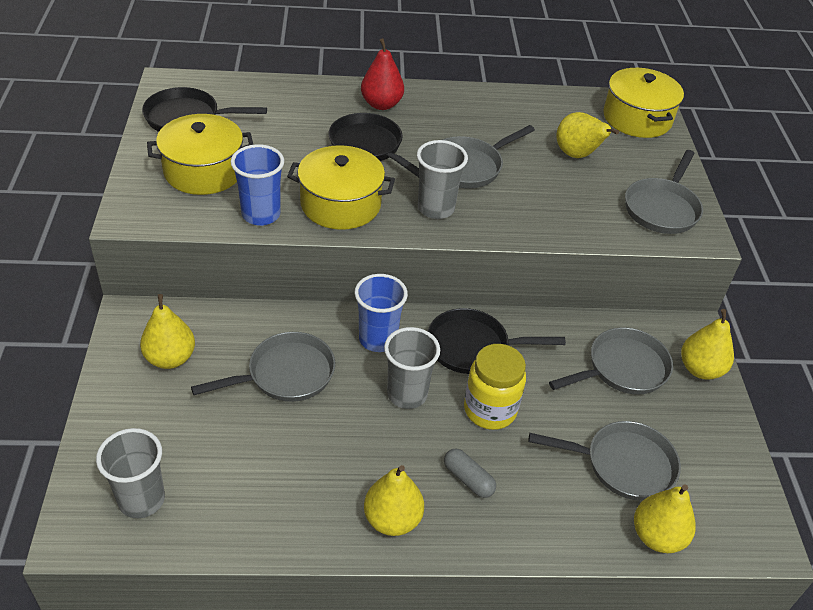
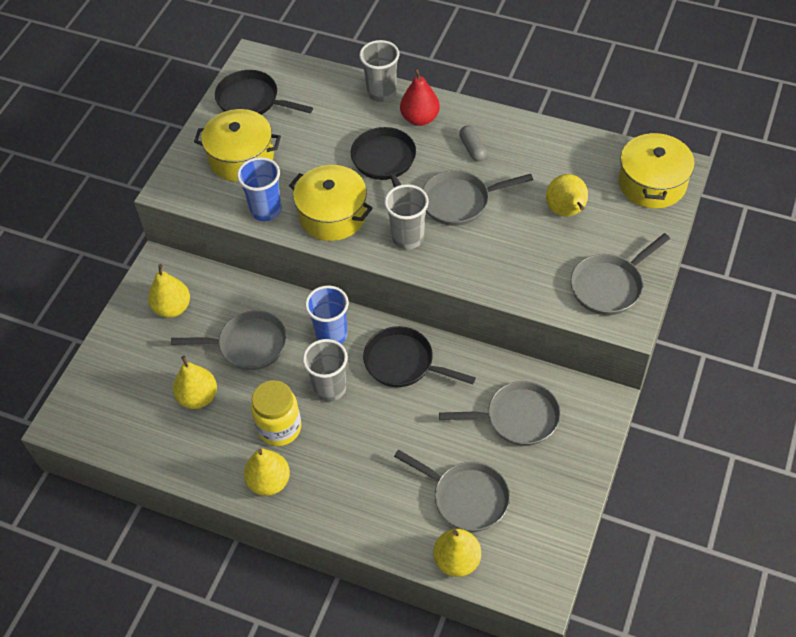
camera: 30 degrees right, 10 degrees up
grey cup [96,428,165,518] -> grey cup moved to [359,40,399,102]
grey capsule [444,449,496,498] -> grey capsule moved to [459,126,487,161]
yellow jar [464,344,526,430] -> yellow jar moved to [251,380,302,446]
yellow pear [681,309,734,379] -> yellow pear moved to [173,356,217,409]

